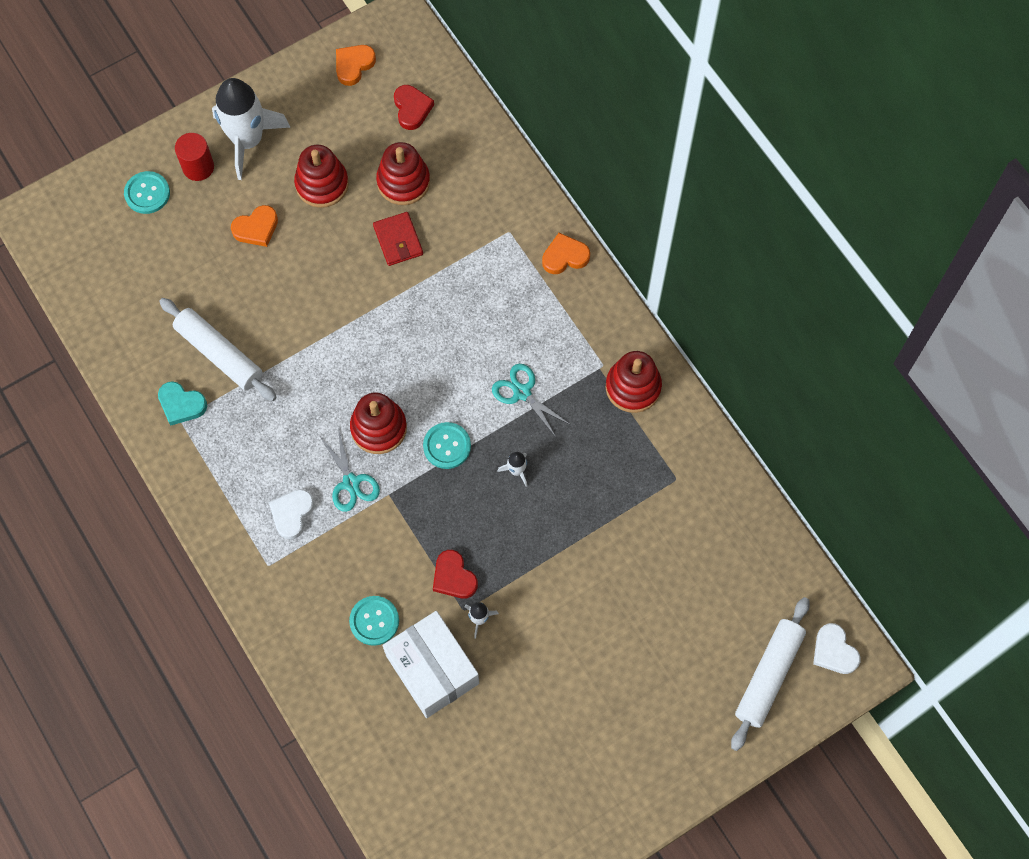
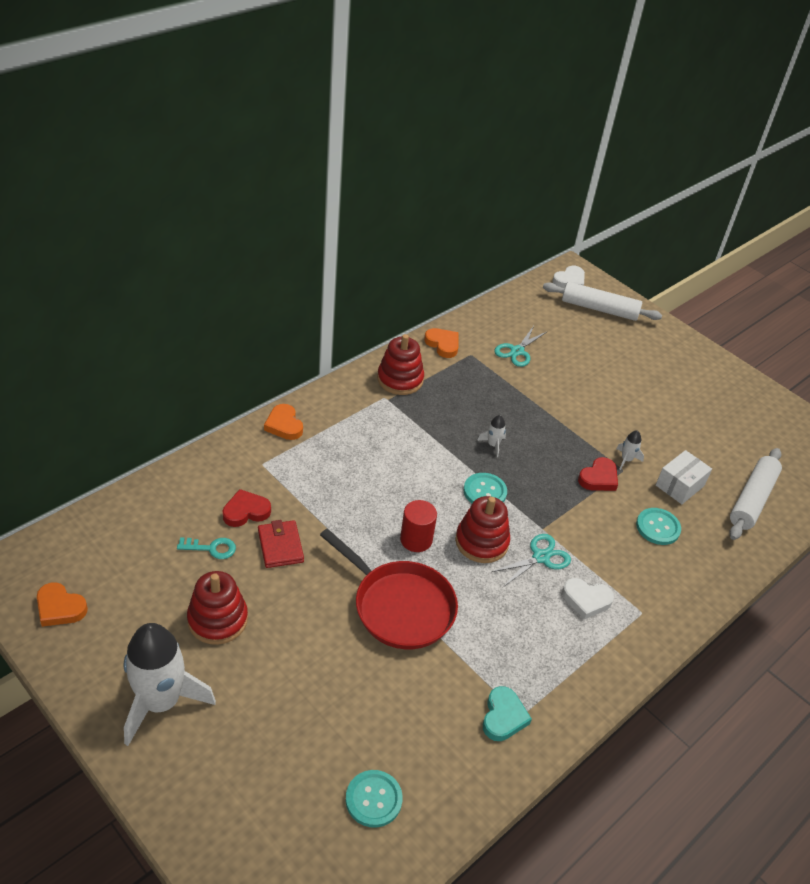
camera: 105 degrees left, 25 degrees down
turquoise button [124,171,170,214] -> turquoise button moved to [346,770,403,828]
white rolling pin [159,298,277,401] -> white rolling pin moved to [729,448,782,540]
red cylinder [175,133,214,181] -> red cylinder moved to [400,500,437,552]
orange heart [231,205,278,247] -> orange heart moved to [424,328,459,358]
red wallet [373,212,423,266] -> red wallet turned 75 degrees counterclockwise [258,520,304,568]
red stacking toy [376,142,430,205] -> turquoise key [177,537,236,559]
white box [383,611,479,718] -> white box [656,450,712,504], size x0.62
red heart [394,85,434,130] -> red heart moved to [223,489,271,527]
turquoise scissors [492,364,571,437] -> turquoise scissors moved to [494,326,548,367]
none -> red pan [320,528,458,649]

